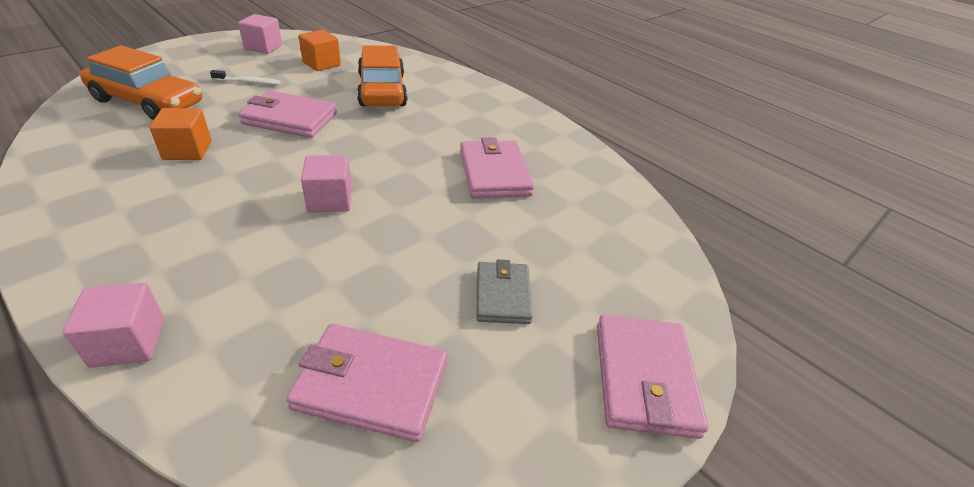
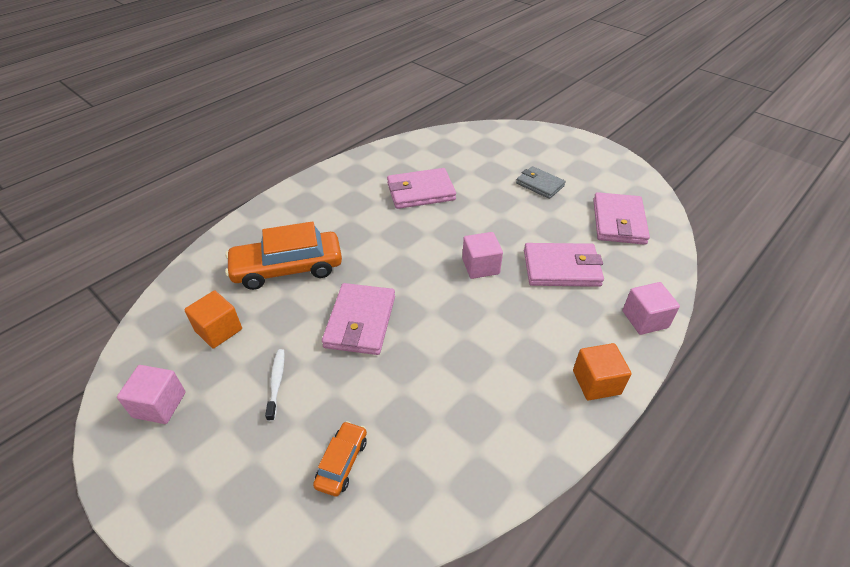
camera: 90 degrees left, 5 degrees up
orange car [80,45,202,120] -> orange car [313,421,367,497], size x0.50
orange cube [149,108,211,160] -> orange cube moved to [573,343,632,400]
grey wallet [476,259,533,324] -> grey wallet turned 45 degrees clockwise [516,166,566,199]
pink wallet [597,314,709,439] -> pink wallet moved to [524,243,604,287]

